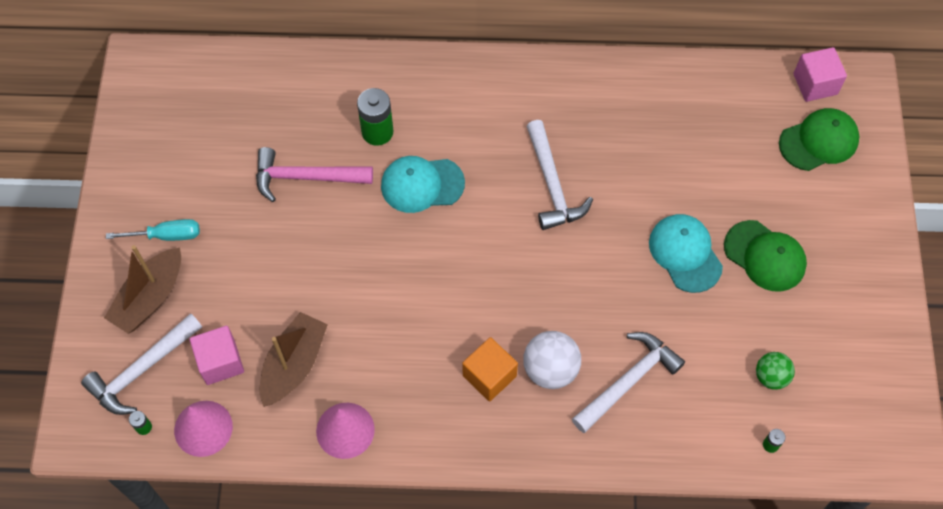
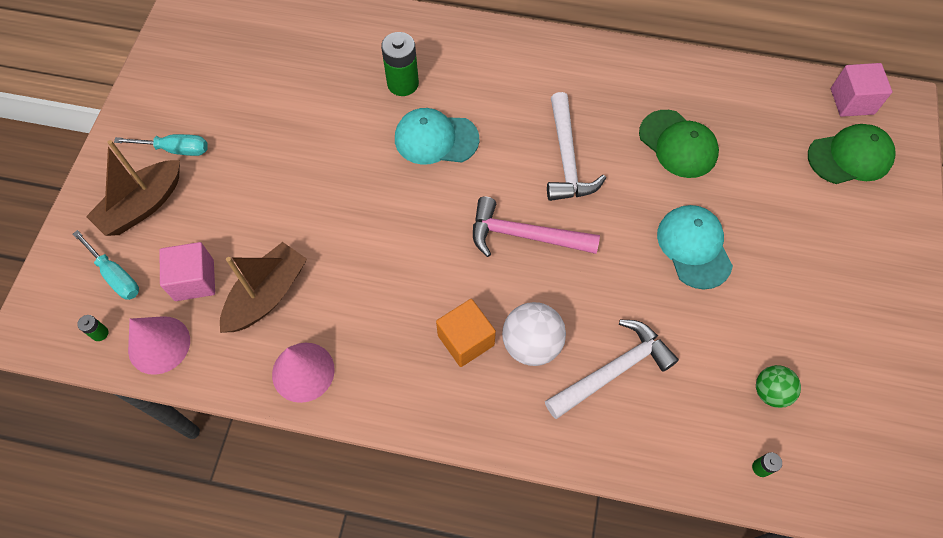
camera: 10 degrees right, 0 degrees up
white hammer [81,313,202,415] -> turquoise screwdriver [73,230,139,300]
pink hammer [256,147,373,202] -> pink hammer moved to [473,197,600,257]
green cap [724,220,807,292] -> green cap moved to [639,110,719,178]

